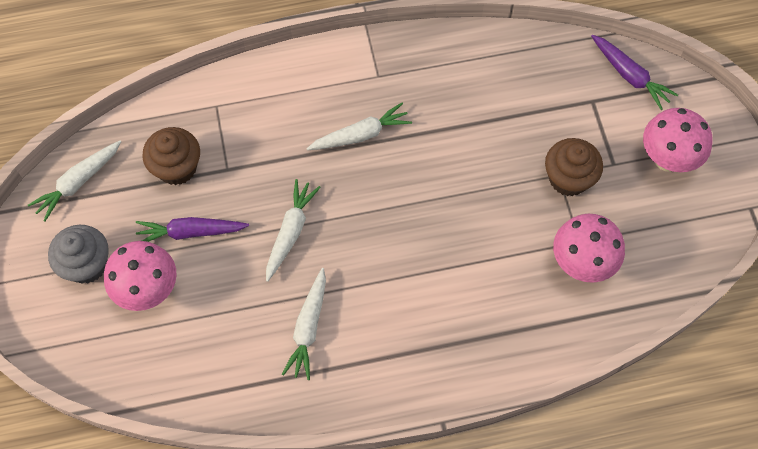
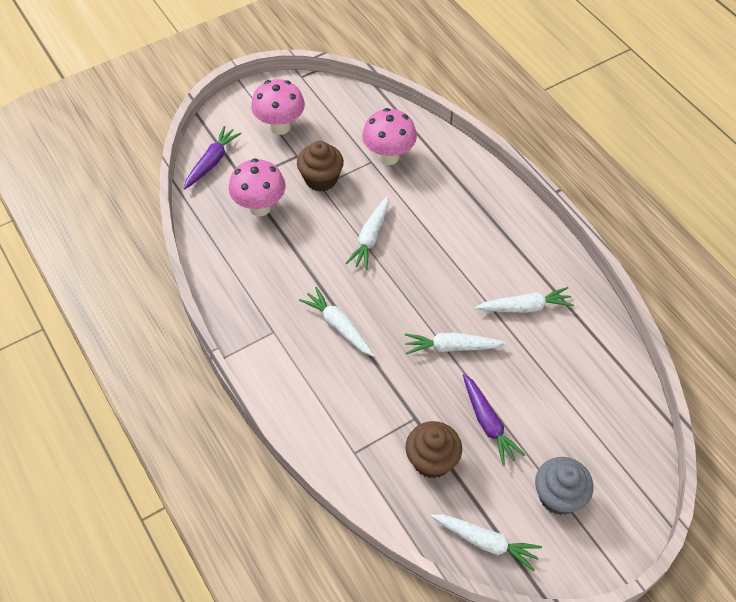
camera: 110 degrees left, 10 degrees down
pink mushroom [104,241,177,311] -> pink mushroom moved to [229,158,285,216]
none -> white carrot [346,196,389,270]

